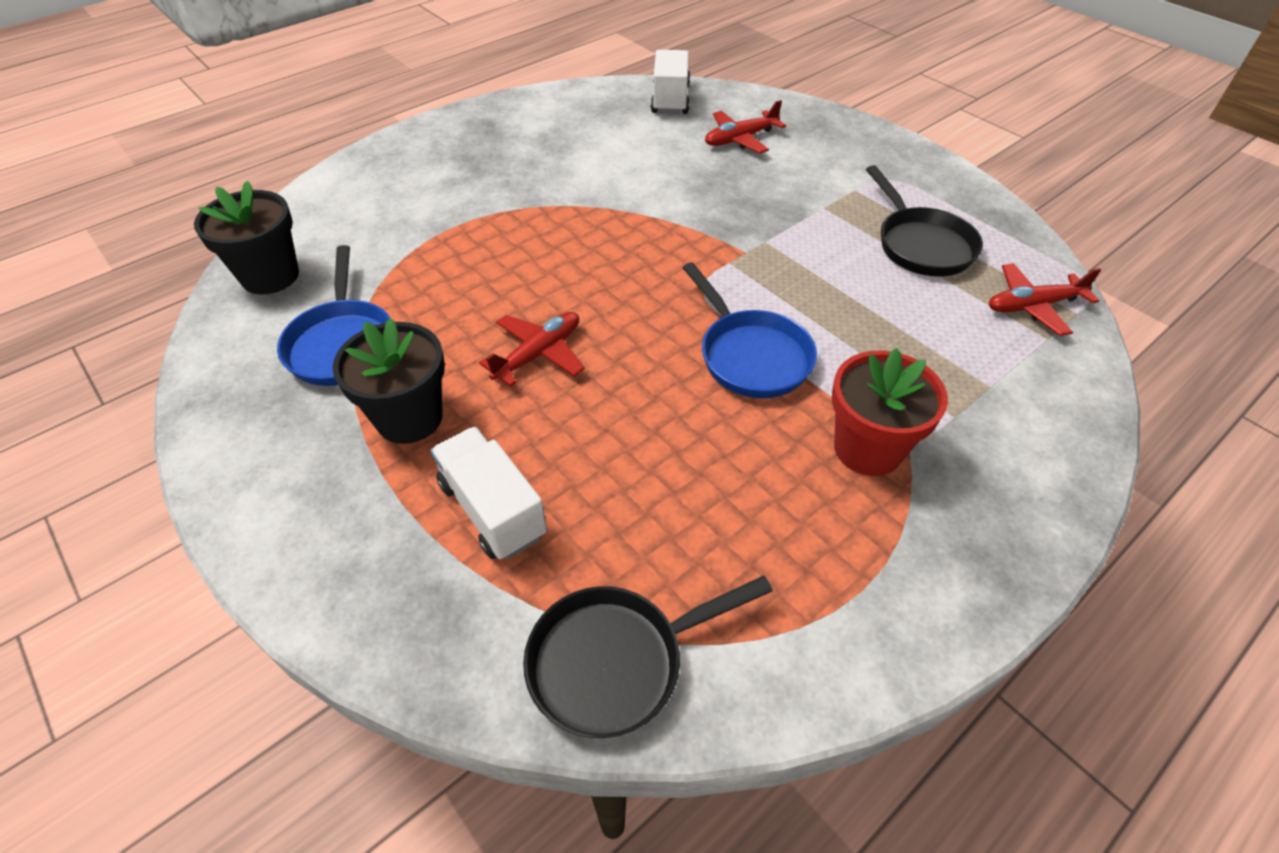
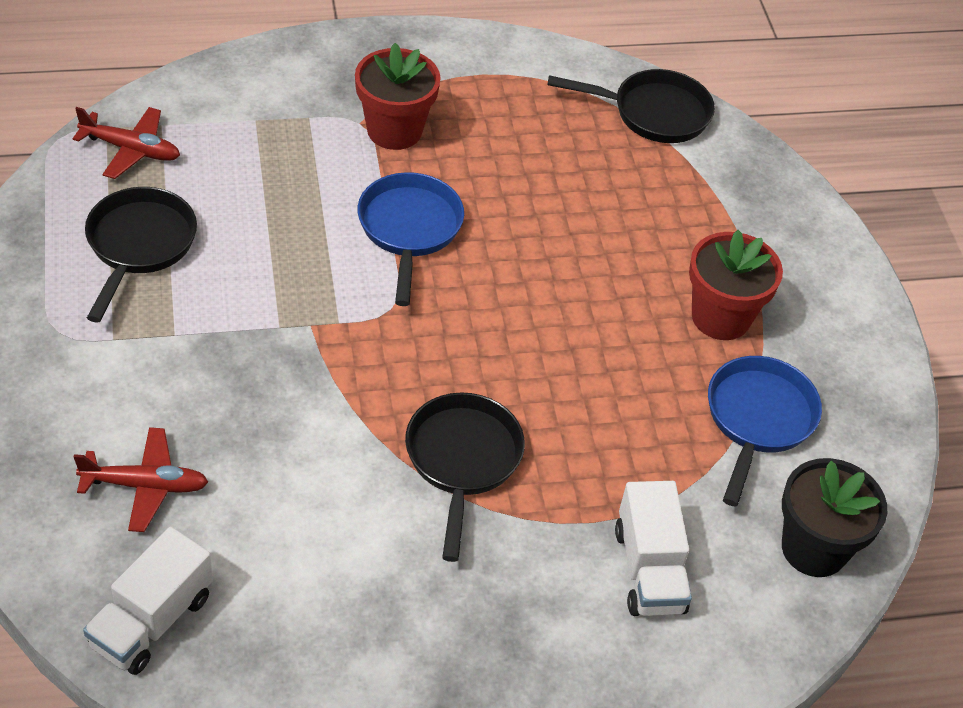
camera: 155 degrees left, 0 degrees up
black flower pot [332,318,445,444] -> red flower pot [689,230,783,340]
white truck [430,426,547,560] -> white truck moved to [615,481,692,616]
red plane [479,312,585,387] -> none
none -> black pan [405,393,525,562]

